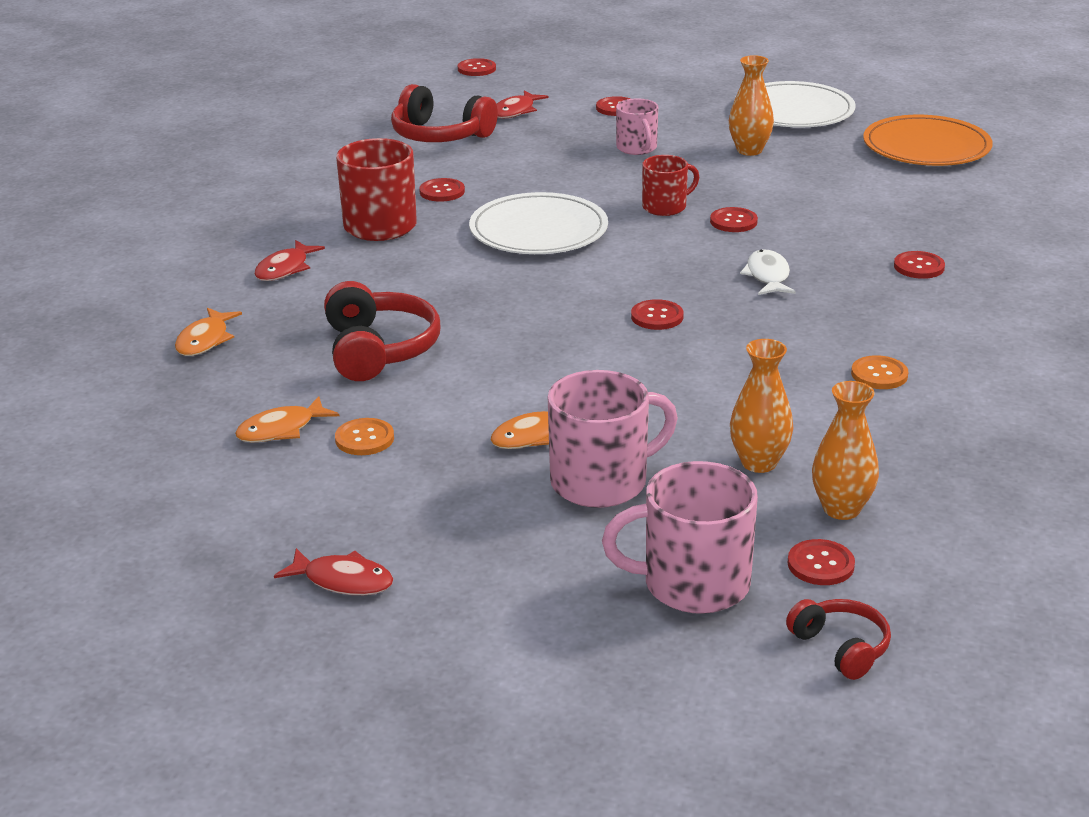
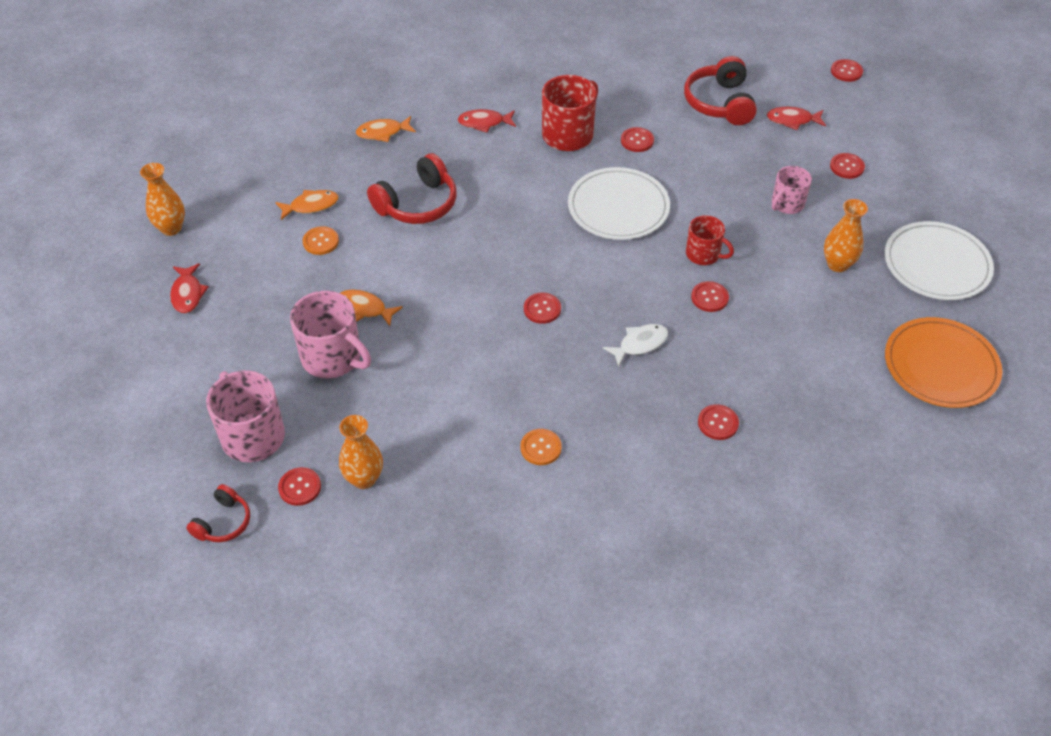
camera: 60 degrees right, 20 degrees up
orange fish [235,396,339,442] -> orange fish turned 135 degrees clockwise [275,190,339,220]
orange vase [730,339,793,473] -> orange vase moved to [140,163,185,236]

